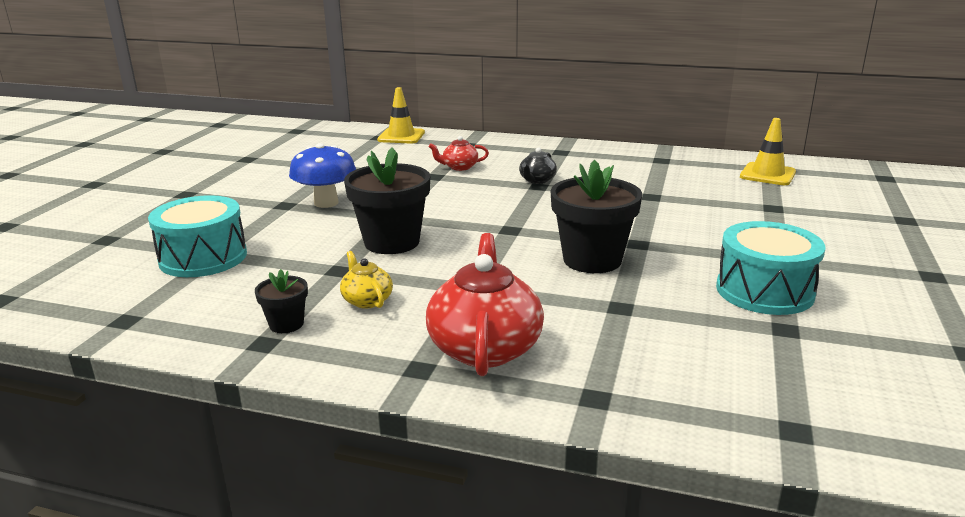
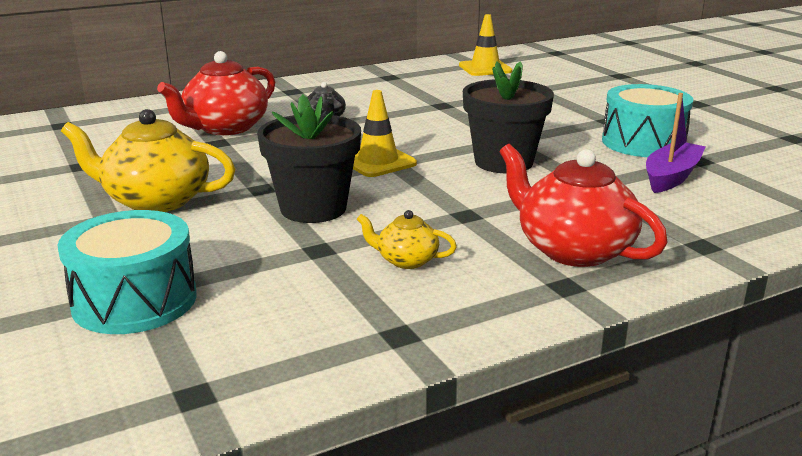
camera: 45 degrees left, 0 degrees up
black flower pot [255,269,308,333] -> none
blue mushroom [289,143,356,208] -> yellow teapot [61,109,235,212]
yellow traffic cone [377,87,425,144] -> yellow traffic cone moved to [353,90,417,177]
red teapot [429,136,489,171] -> red teapot [157,51,275,135], size x1.98
none -> purple boat [646,93,706,193]

